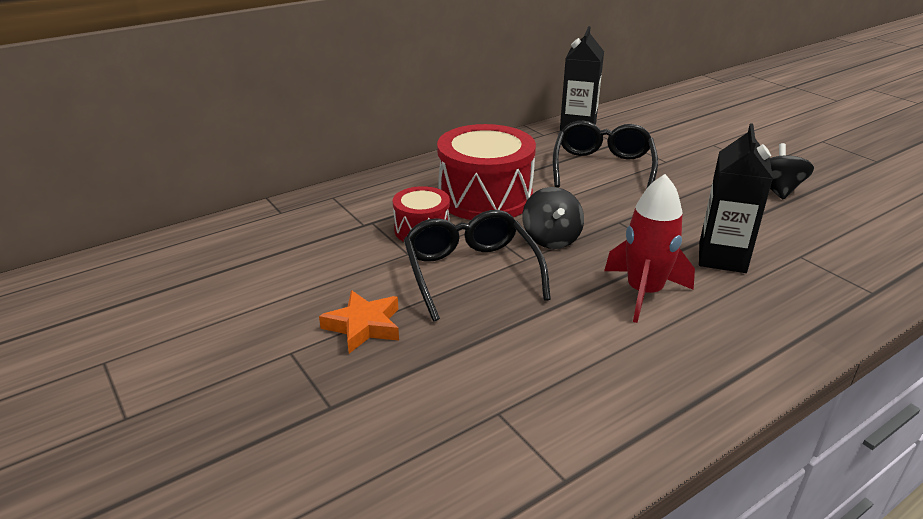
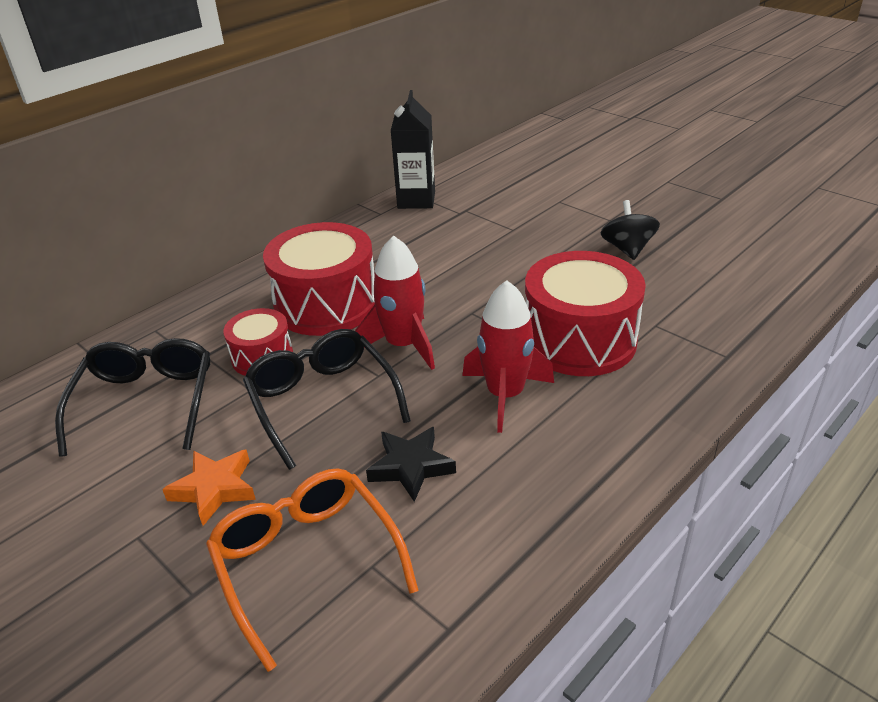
camera: 10 degrees left, 5 degrees up
black spinning top [522,187,584,249] -> red rocket [355,235,435,370]
black glasses [553,121,658,189] -> black glasses moved to [55,338,210,457]
black carton [699,123,773,273] -> red drum [525,251,646,376]
none -> orange glasses [206,468,419,672]
none -> black star [366,427,456,502]

